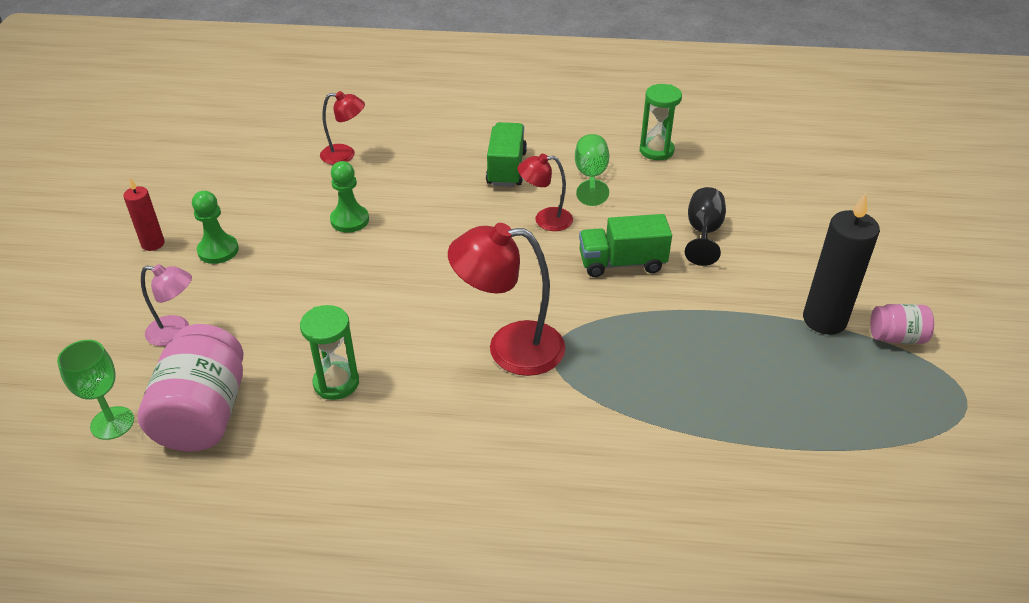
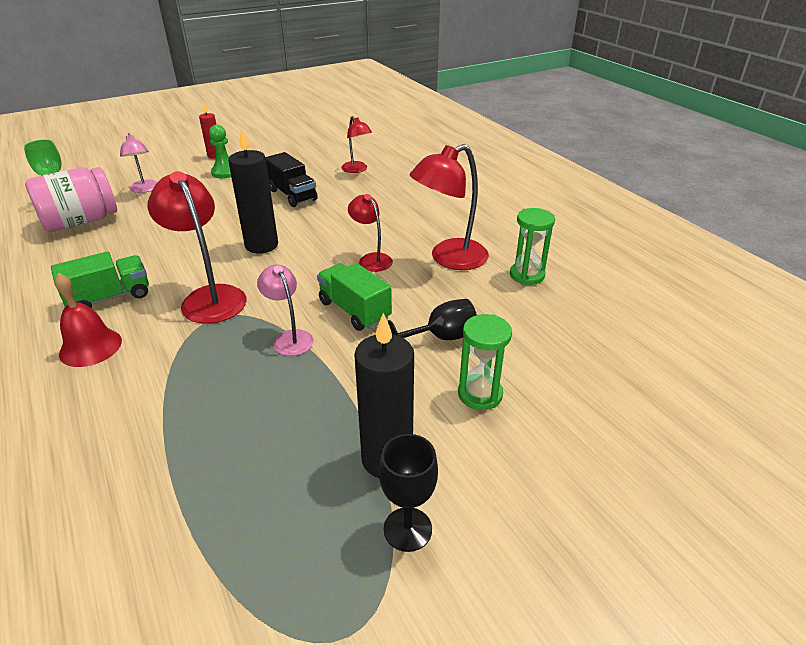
camera: 55 degrees right, 5 degrees down
green hourglass [300,305,359,400] -> green hourglass moved to [458,314,512,410]
green pawn [330,161,369,233] -> black truck [265,152,318,207]
green truck [486,122,527,187] -> green truck moved to [51,251,149,309]
green goblet [575,134,609,206] -> red lamp [409,144,489,270]
pink jar [870,304,934,344] -> black goblet [379,434,438,552]
none -> red bell [54,273,122,367]
none -> black candle [228,127,278,253]
none -> pink lamp [257,265,314,356]

